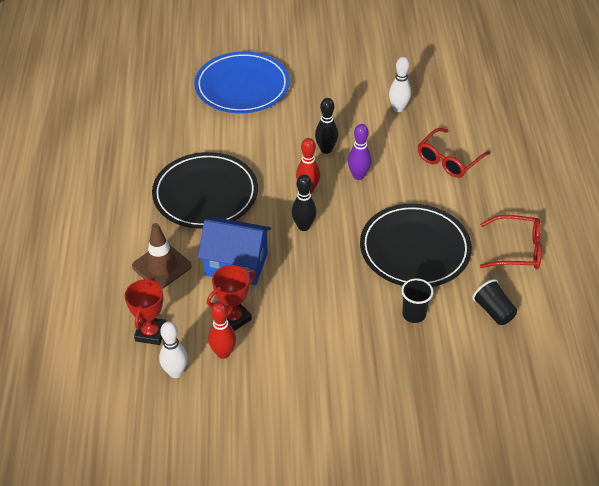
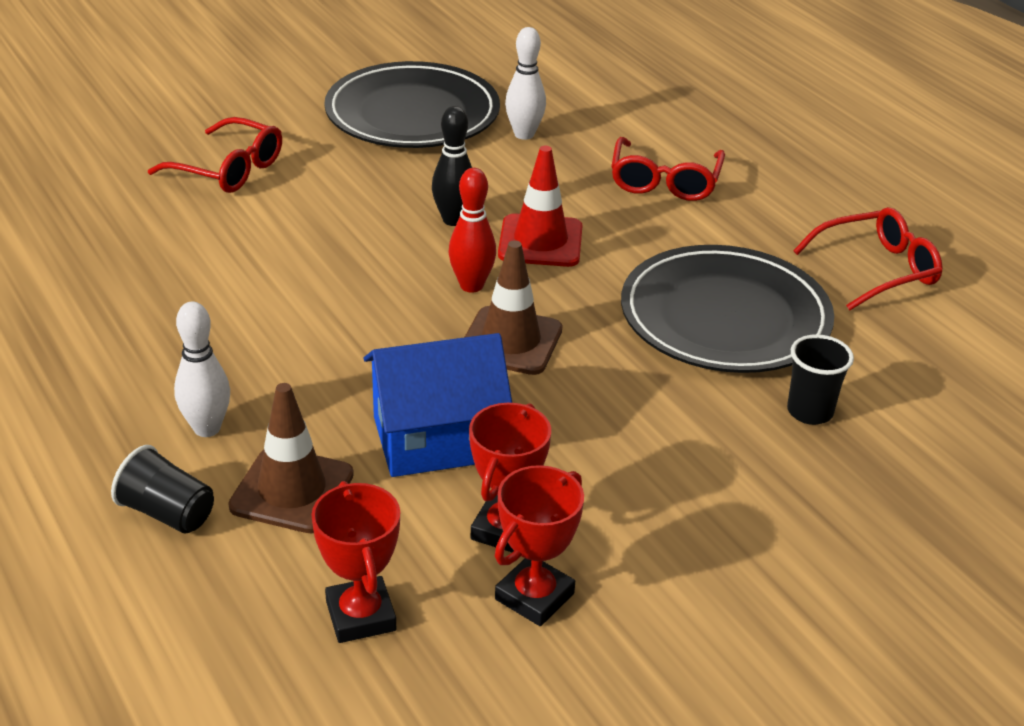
camera: 30 degrees left, 10 degrees down
black plate [152,152,258,229] -> black plate moved to [324,61,500,148]
white bowling pin [159,321,188,378] -> white bowling pin moved to [174,301,230,437]
blue plate [194,51,290,113] -> red glasses [148,117,282,193]
red bowling pin [208,302,236,359] -> red trophy [495,465,584,626]
black bowling pin [291,174,317,231] -> brown traffic cone [465,240,563,375]
purple bowling pin [348,124,372,180] -> red traffic cone [498,146,583,267]
black cup [472,279,517,325] -> black cup moved to [111,445,214,534]

